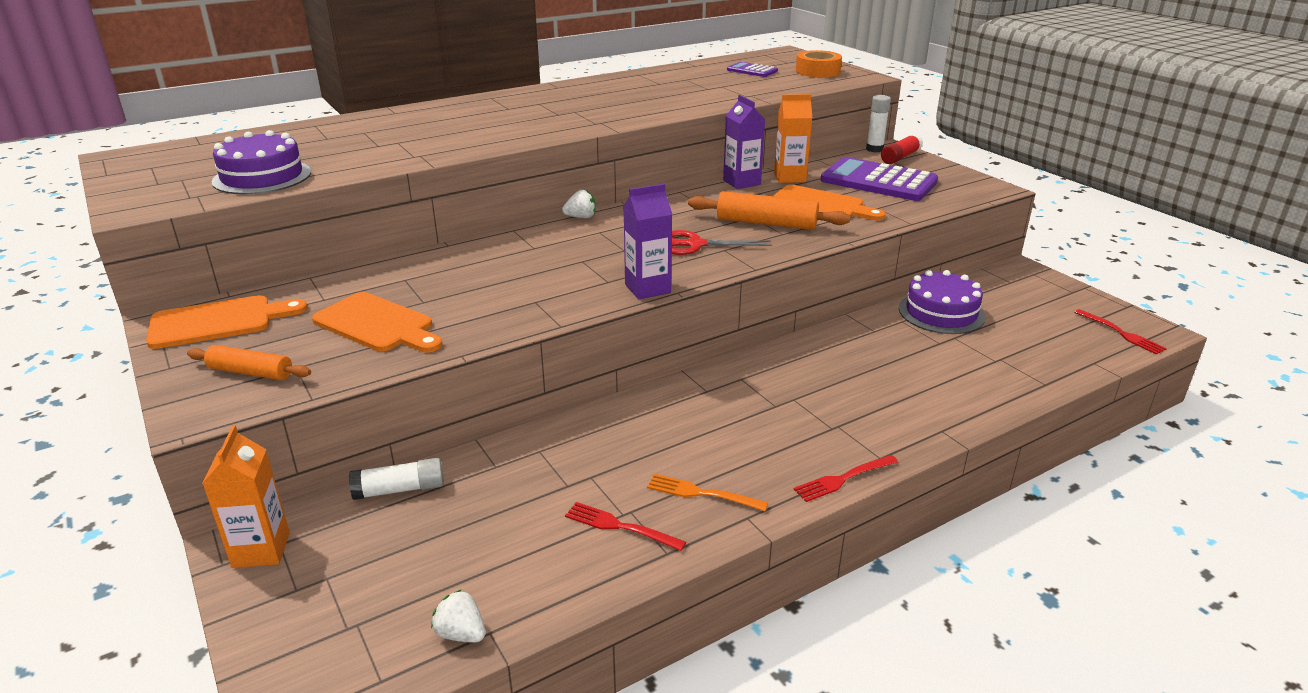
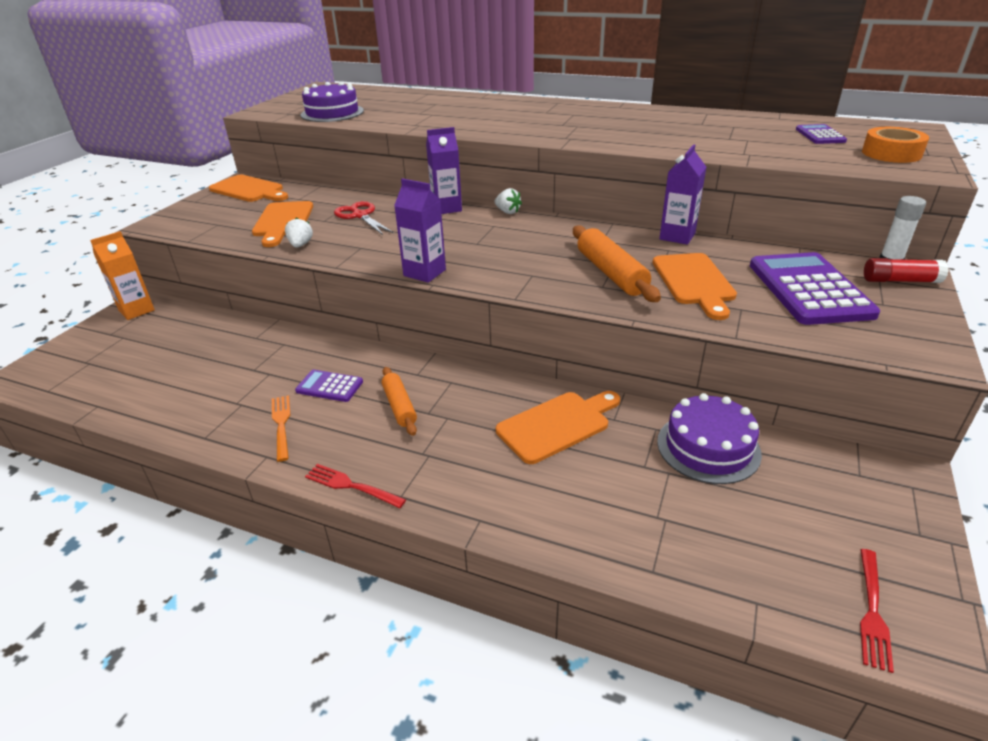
camera: 55 degrees right, 5 degrees up
orange rolling pin [187,345,311,380] -> orange rolling pin moved to [382,367,417,436]
white glue stick [349,458,444,500] -> none
white strawberry [431,589,485,642] -> white strawberry moved to [285,217,313,248]
red fork [565,502,686,551] -> none
red scissors [672,230,772,255] -> red scissors moved to [334,201,394,235]
orange carton [774,94,812,183] -> none
none -> purple calculator [295,369,363,402]
none -> purple carton [426,127,462,214]
none -> orange cutting board [496,391,620,464]

